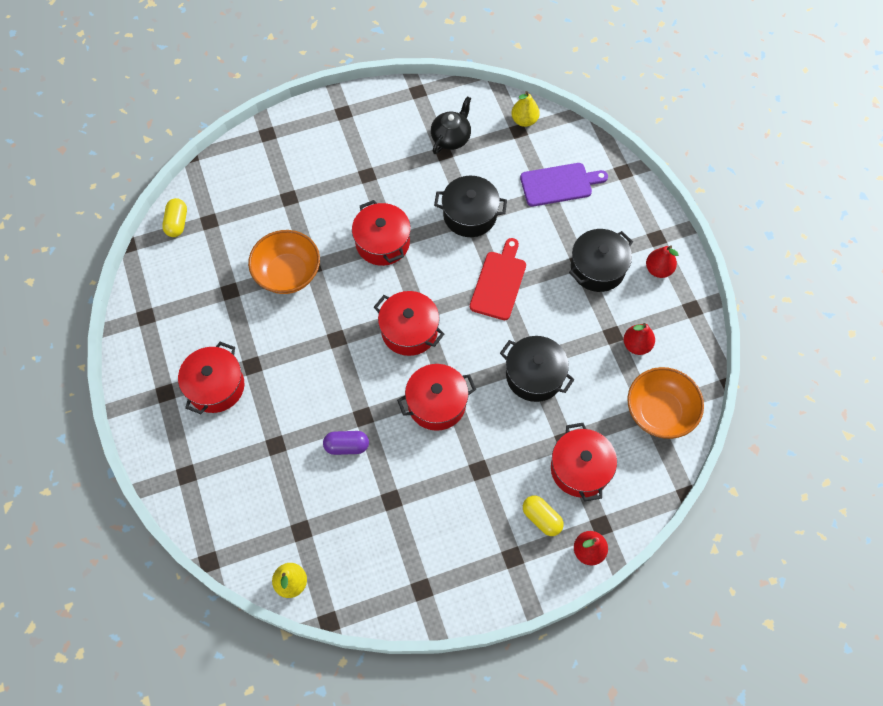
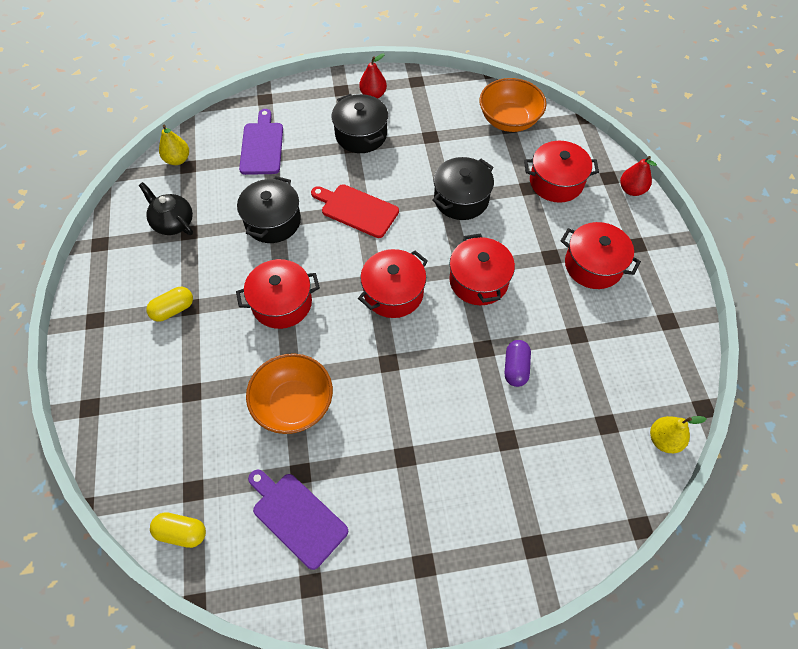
camera: 80 degrees left, 5 degrees down
red pot [178,342,244,414] -> red pot moved to [561,222,641,289]
yellow capsule [523,496,564,536] -> yellow capsule moved to [146,287,193,322]
red pear [624,323,655,355] -> none
none -> purple cutting board [248,470,348,570]

